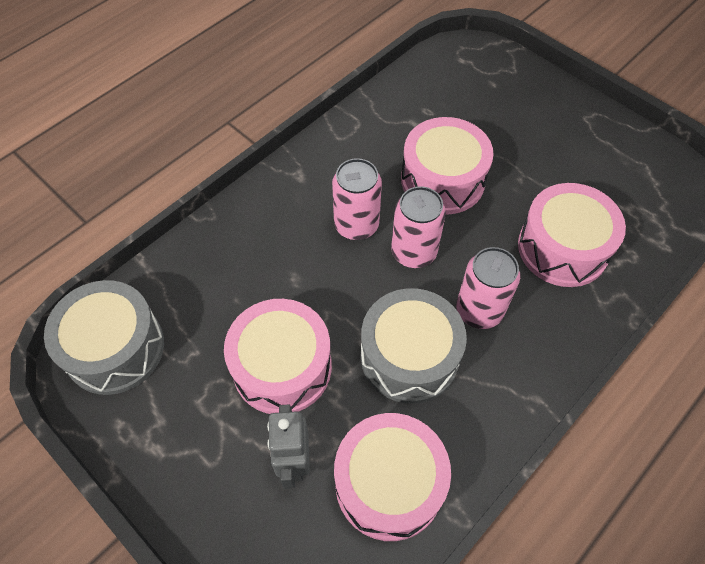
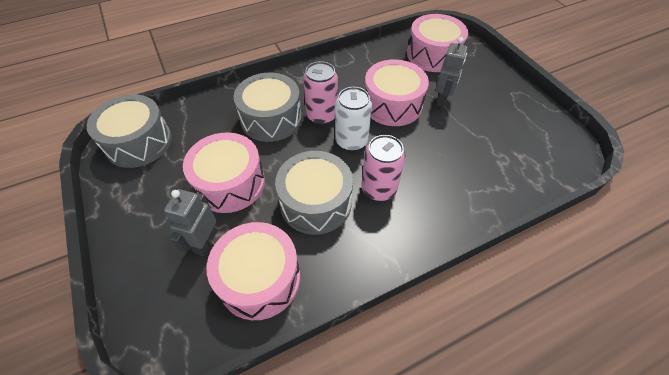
camera: 20 degrees right, 5 degrees down
pink can [391,186,446,268] -> white can [335,87,372,151]
pink drum [518,183,626,287] -> pink drum moved to [407,14,468,72]
none -> grey drum [234,73,302,142]
none -> grey robot [435,37,468,108]

